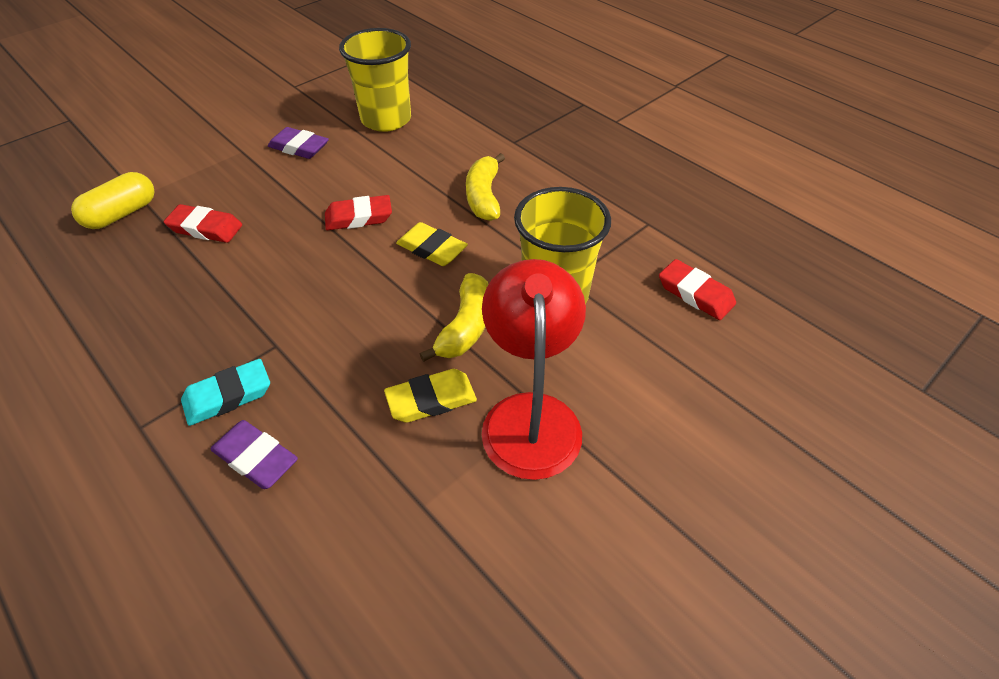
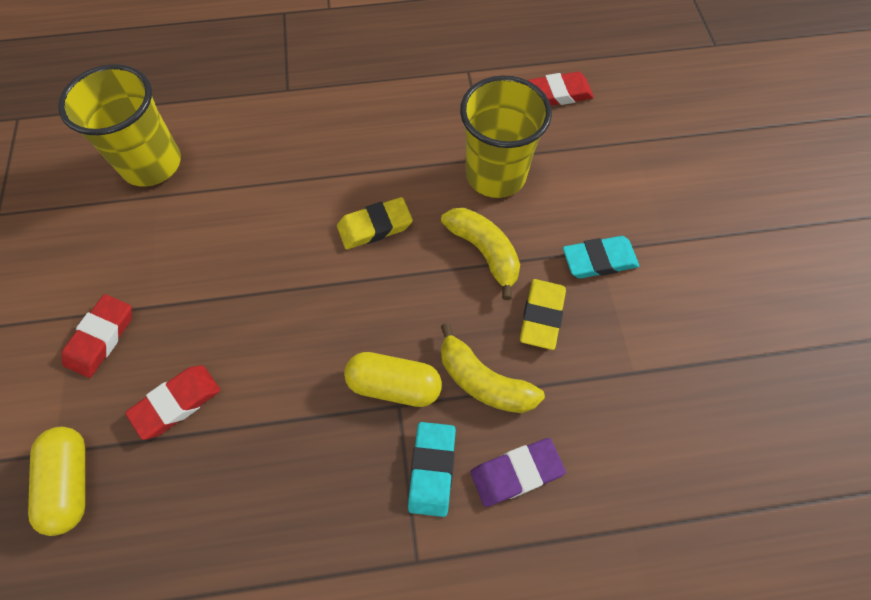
camera: 55 degrees left, 15 degrees up
purple eraser [268,127,329,159] -> none
red eraser [325,195,392,230] -> red eraser moved to [61,294,132,378]
yellow banana [466,153,505,221] -> yellow banana moved to [441,323,545,413]
red lamp [482,259,586,480] -> turquoise eraser [563,236,639,278]
none -> yellow capsule [344,352,442,407]

